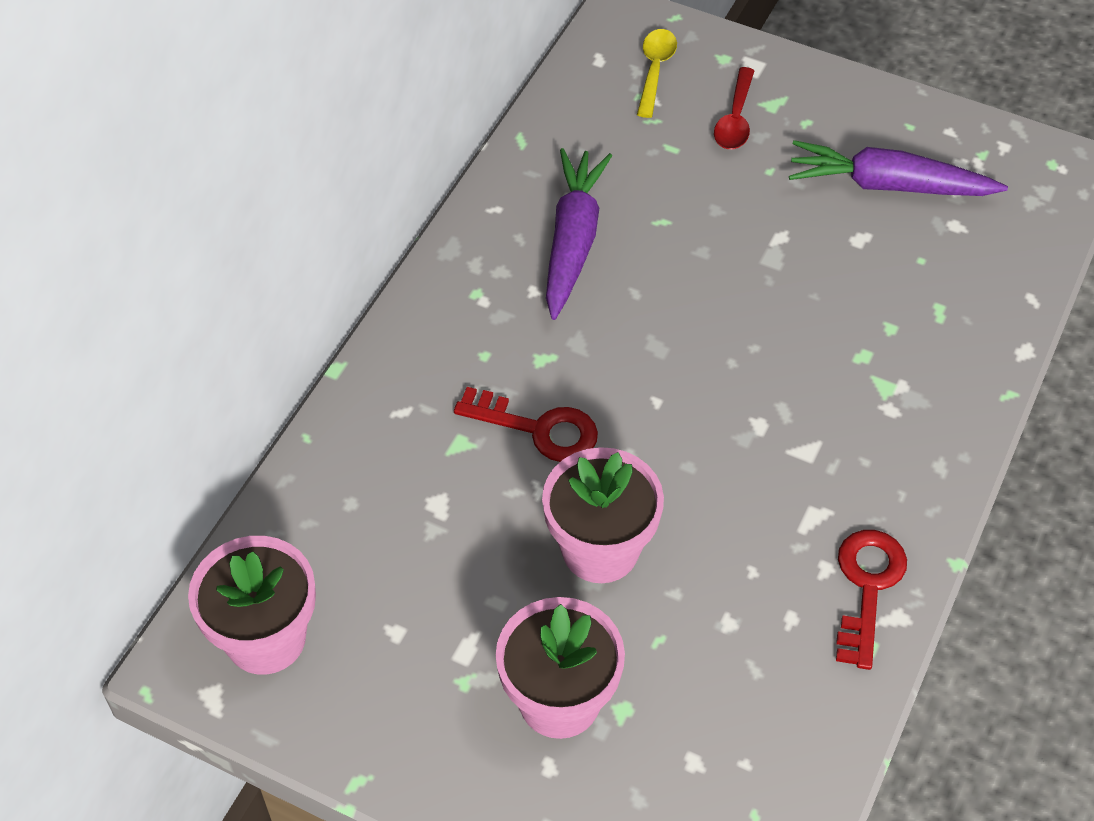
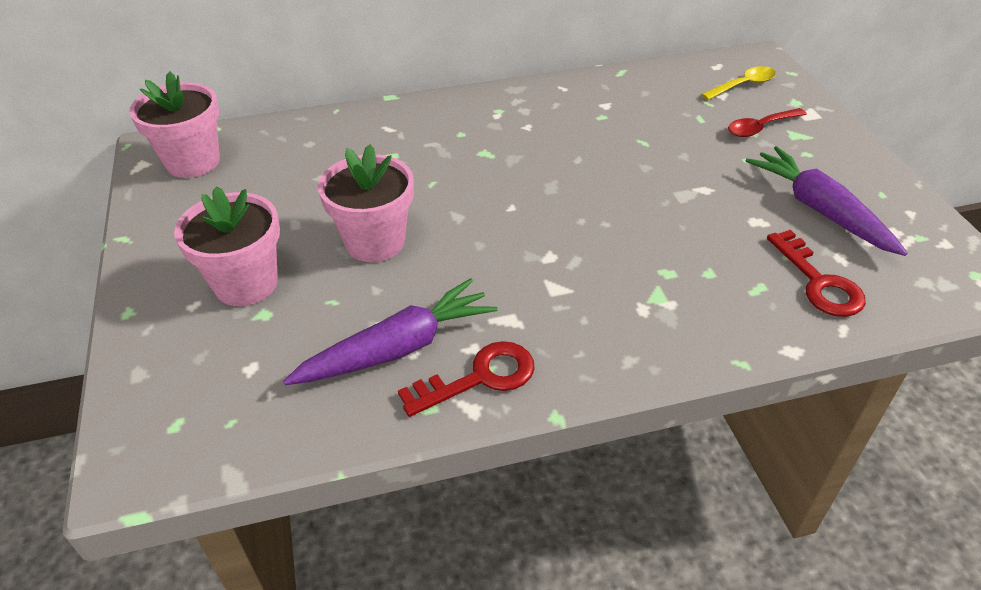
camera: 50 degrees right, 10 degrees down
red key [454,387,598,462] -> red key moved to [767,230,866,317]
purple carrot [546,148,612,320] -> purple carrot moved to [283,278,498,385]

